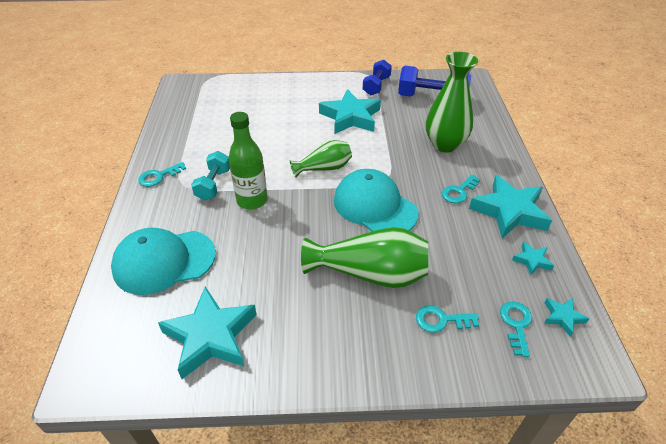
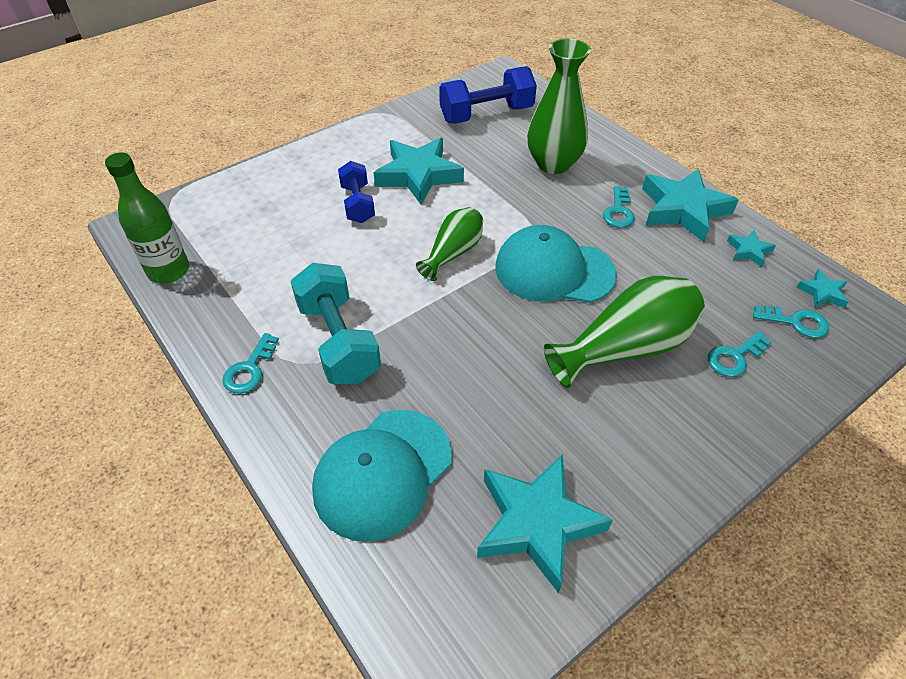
camera: 35 degrees left, 5 degrees up
turquoise dumbbell [191,151,230,201] -> turquoise dumbbell [290,263,381,384], size x1.59
green bottle [229,112,268,209] -> green bottle moved to [105,152,189,284]
blue dumbbell [363,60,392,95] -> blue dumbbell moved to [338,161,375,223]
turquoise key [500,302,532,357] -> turquoise key turned 135 degrees clockwise [753,305,829,338]

